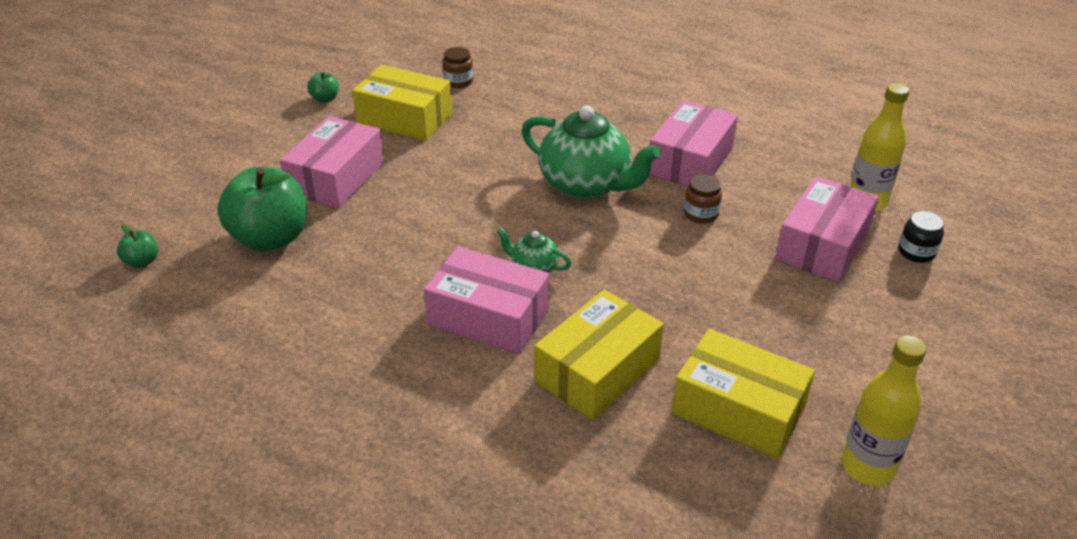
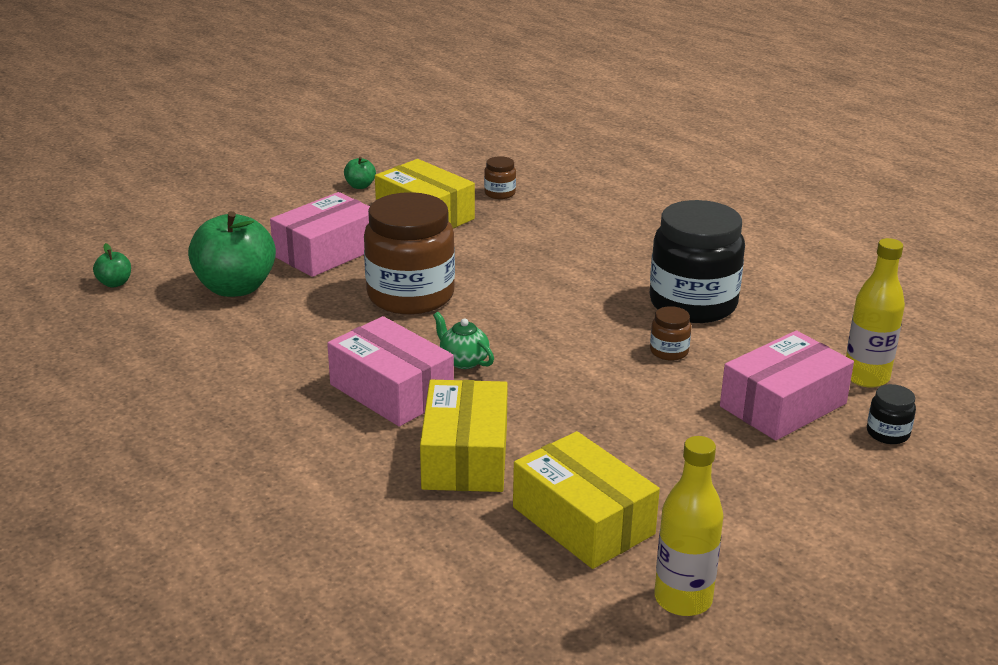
camera: 20 degrees right, 10 degrees down
green teapot [522,105,661,199] -> none
yellow box [534,289,664,420] -> yellow box turned 60 degrees counterclockwise [420,380,508,492]
pink box [650,100,738,186] -> black jar [650,200,745,323]
none -> brown jar [364,192,455,315]

